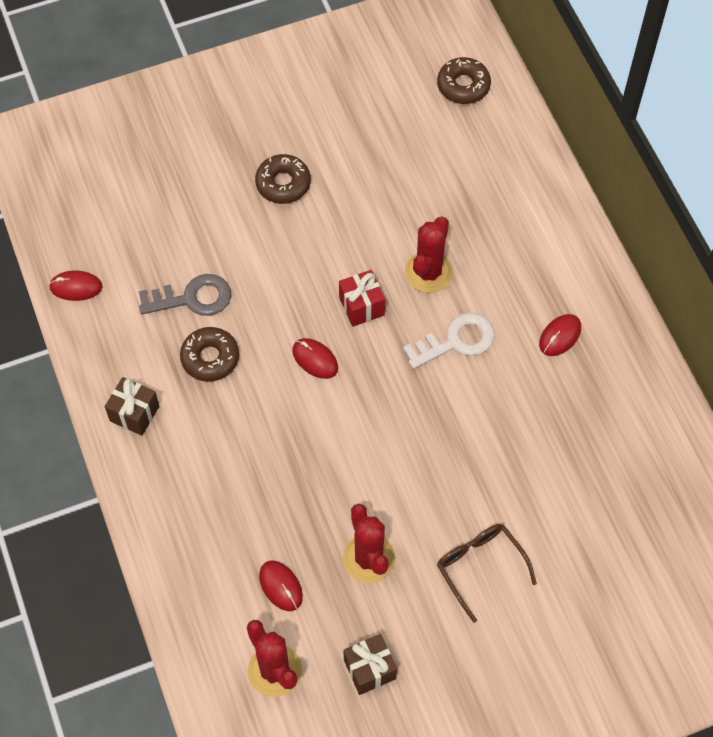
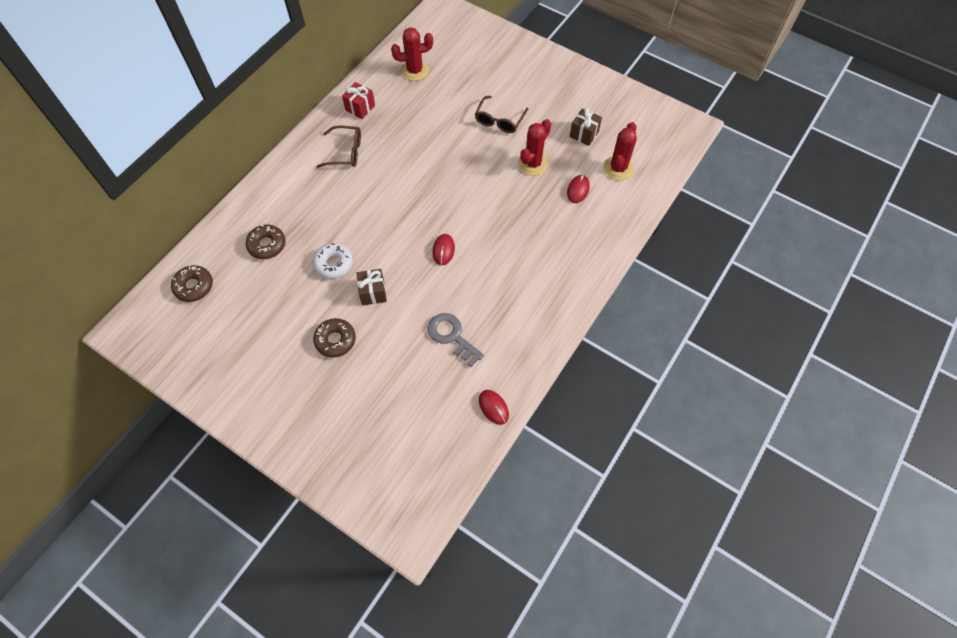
camera: 125 degrees left, 0 degrees up
brown gift [105,377,159,436] -> brown gift moved to [356,269,387,305]
brown donut [180,327,239,382] -> brown donut moved to [246,224,285,259]
red gift [339,270,385,327] -> red gift moved to [342,82,375,119]
white key [403,313,495,369] -> none
red cactus [405,216,453,293] -> red cactus moved to [391,27,433,81]
red mouse [539,314,581,356] -> brown glasses [316,125,361,168]
none -> white donut [313,243,353,279]

